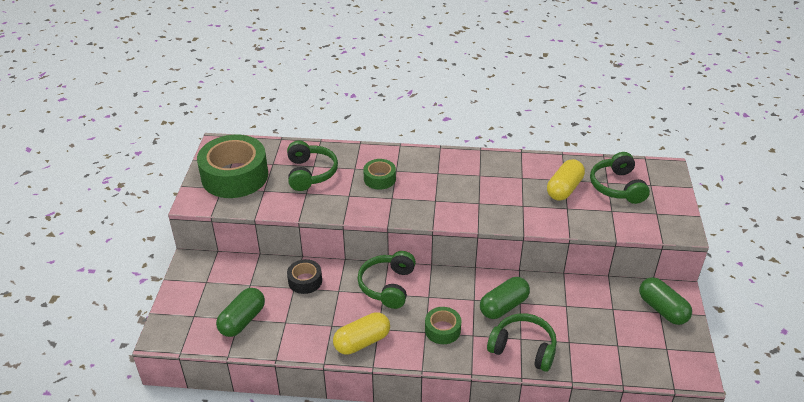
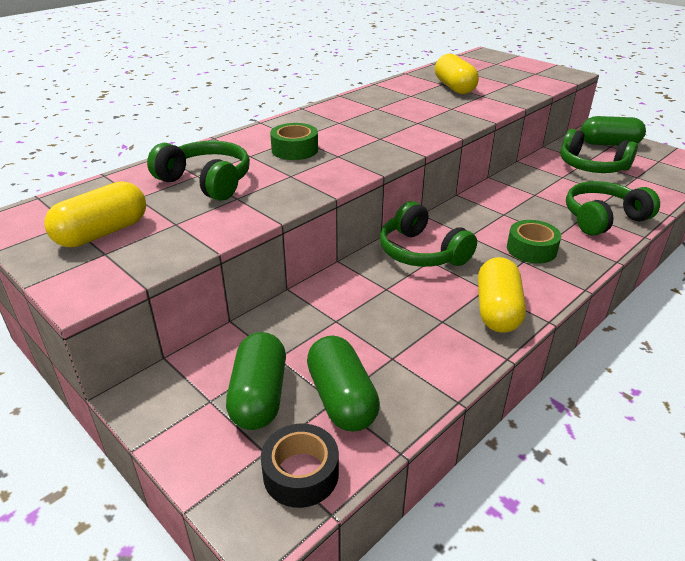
camera: 50 degrees left, 5 degrees down
green tape [197,135,268,198] -> yellow capsule [45,181,146,247]
black tape [287,259,322,294] -> black tape moved to [261,424,339,508]
green capsule [480,277,530,319] -> green capsule moved to [226,332,286,430]
green headphones [590,152,650,204] -> green headphones moved to [560,129,638,173]

